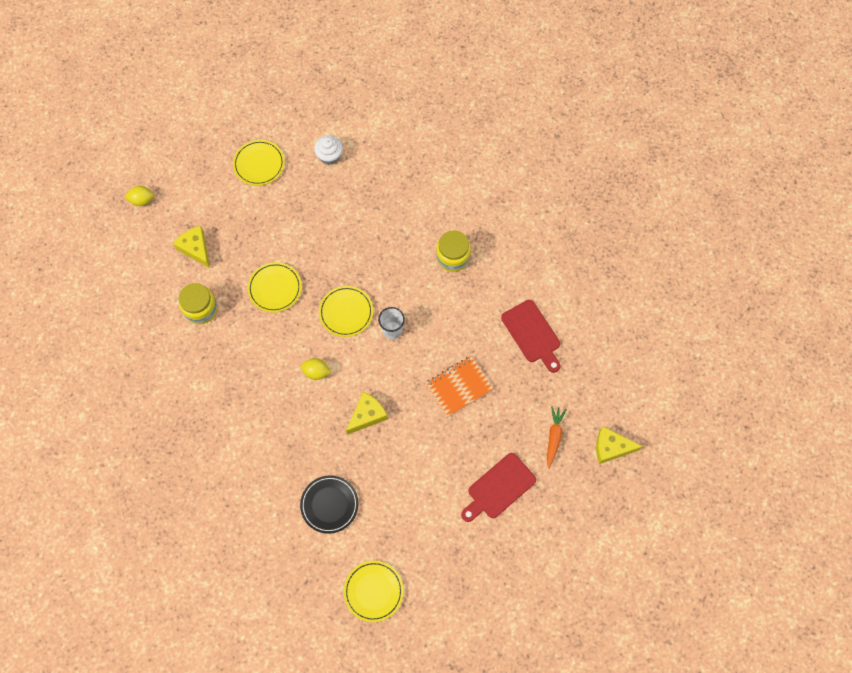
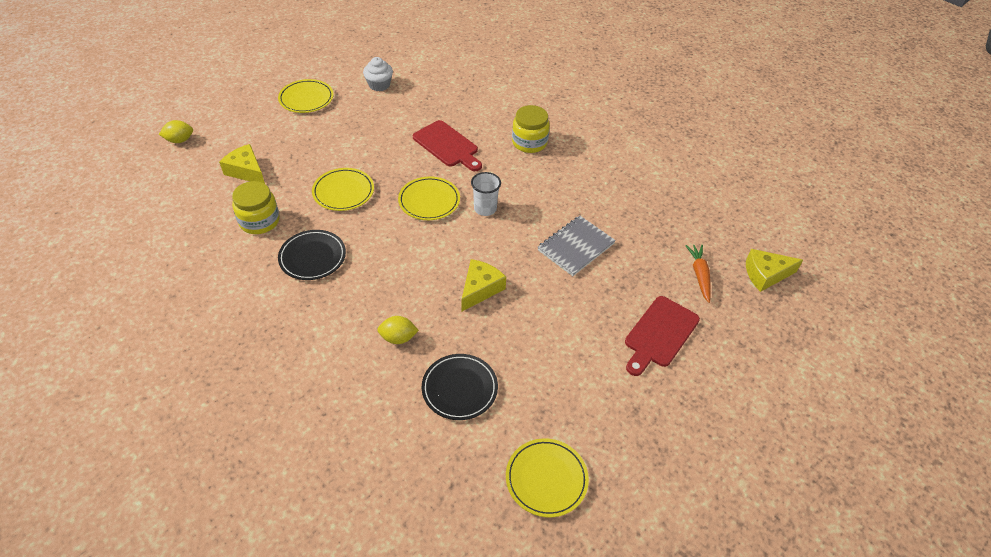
camera: 15 degrees left, 20 degrees down
yellow lemon [301,358,331,380] -> yellow lemon moved to [377,316,419,344]
orange notebook [425,356,493,418] -> grey notebook [537,216,616,276]
red cutting board [501,300,560,373] -> red cutting board moved to [413,120,482,171]
none -> black plate [278,230,346,280]

